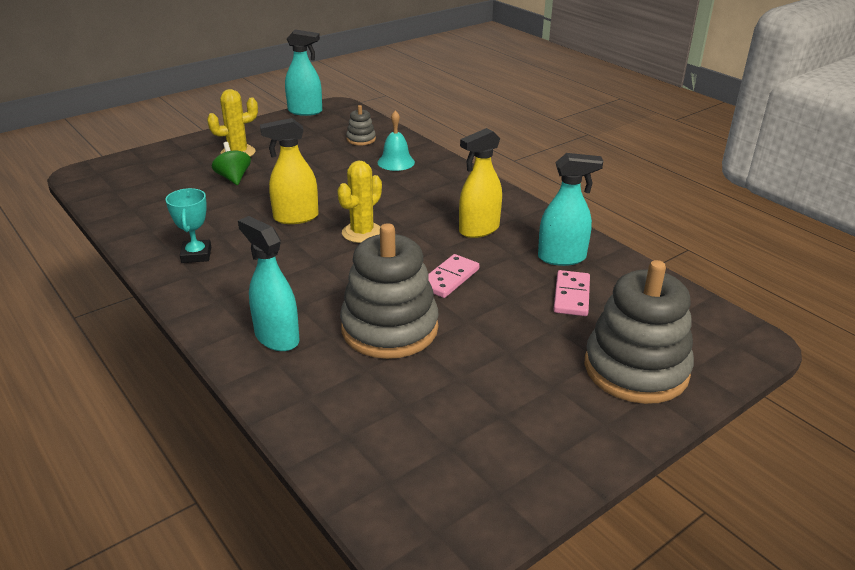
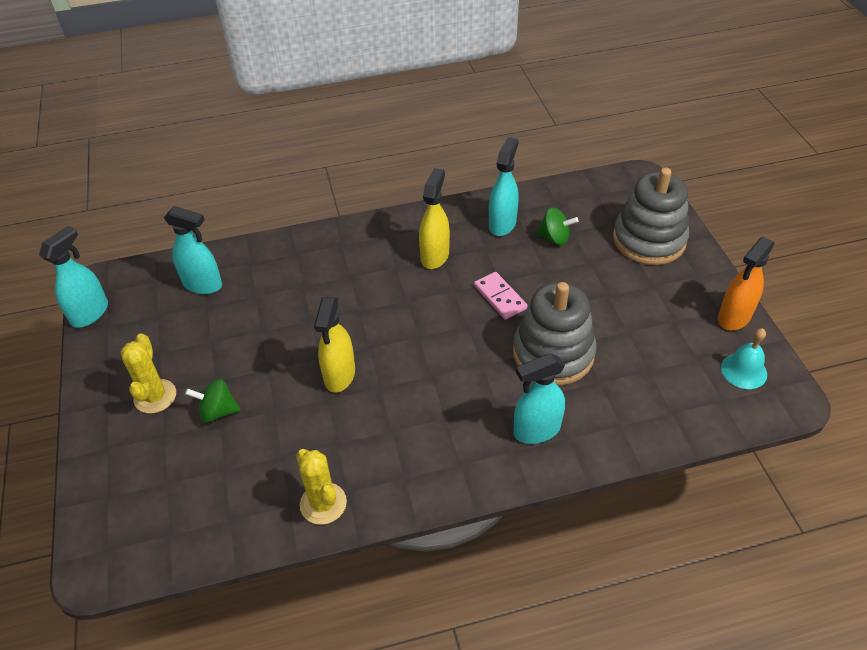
camera: 65 degrees left, 15 degrees up
turquoise trophy [165,188,211,263] -> none
yellow cactus [337,160,382,243] -> yellow cactus moved to [296,449,347,525]
grey stacking toy [346,105,376,145] -> turquoise spray bottle [164,206,222,294]
turquoise bell [377,111,415,171] -> turquoise bell moved to [721,328,767,389]
yellow spray bottle [459,128,502,238] -> yellow spray bottle turned 150 degrees counterclockwise [419,168,450,269]
pink domino [554,270,590,316] -> green spinning top [536,208,579,245]
none -> orange spray bottle [718,237,775,330]

